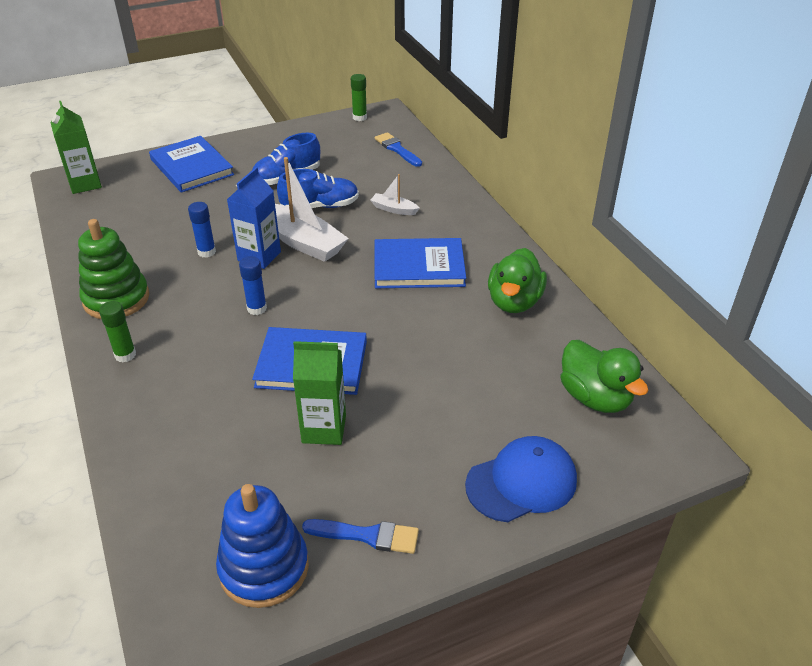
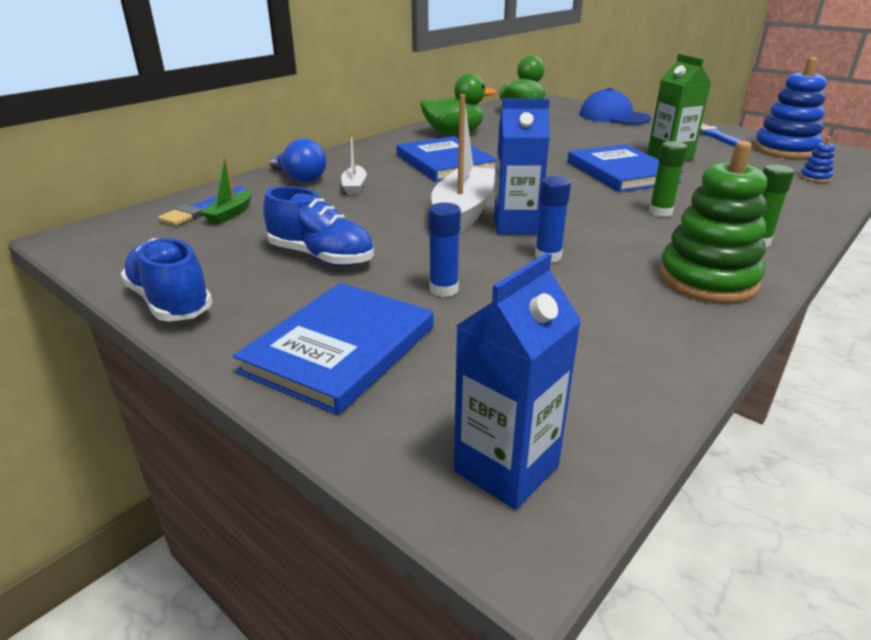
camera: 115 degrees left, 10 degrees down
green carton [50,101,102,194] -> blue carton [454,253,581,510]
blue glue stick [239,256,267,315] -> blue glue stick moved to [428,202,461,297]
blue shoe [277,169,359,208] -> blue shoe moved to [120,238,213,322]
green glue stick [351,74,367,121] -> green glue stick moved to [649,141,688,217]
none -> green boat [200,156,252,224]
none -> blue light bulb [269,138,326,183]
none -> blue stacking toy [800,137,835,183]

